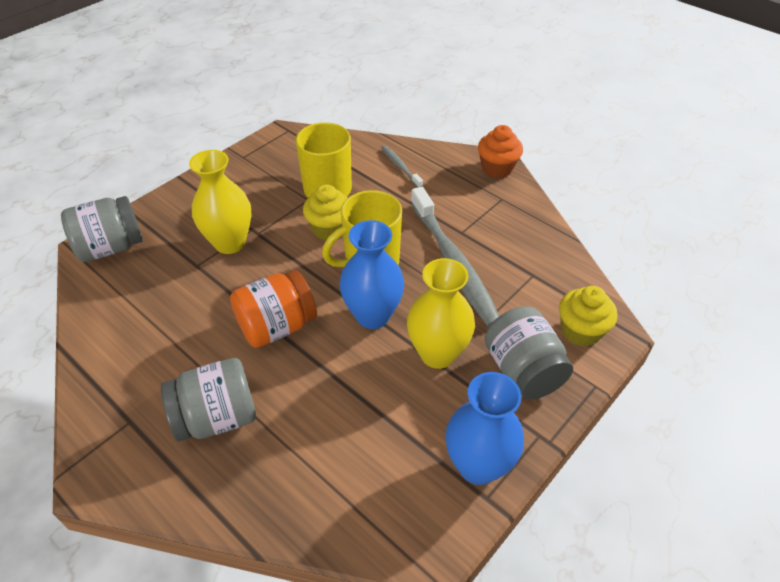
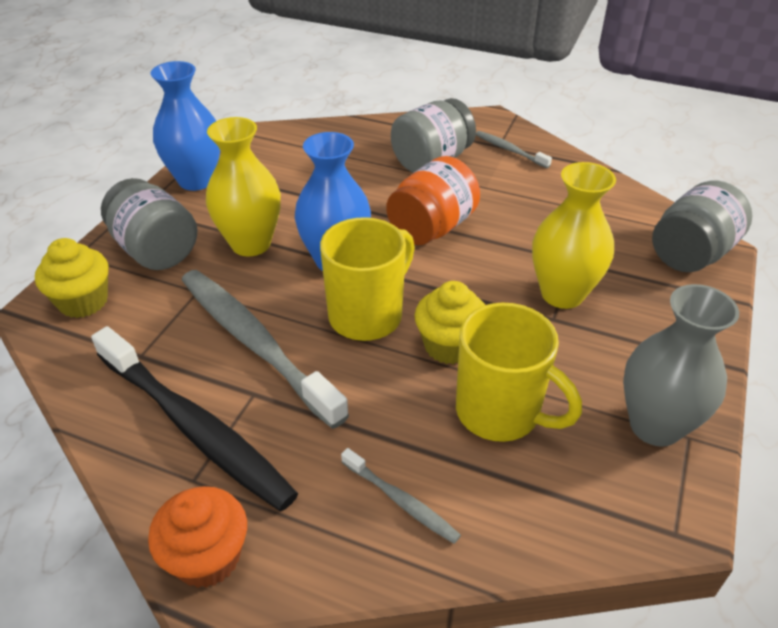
camera: 160 degrees right, 5 degrees down
none -> black toothbrush [91,326,298,511]
none -> grey toothbrush [476,131,552,168]
none -> grey vase [623,284,739,447]

